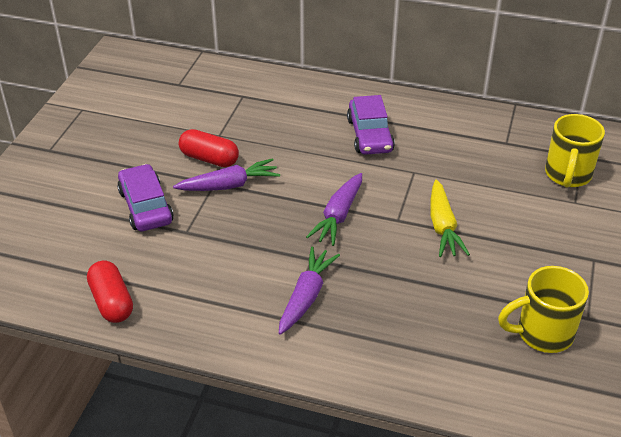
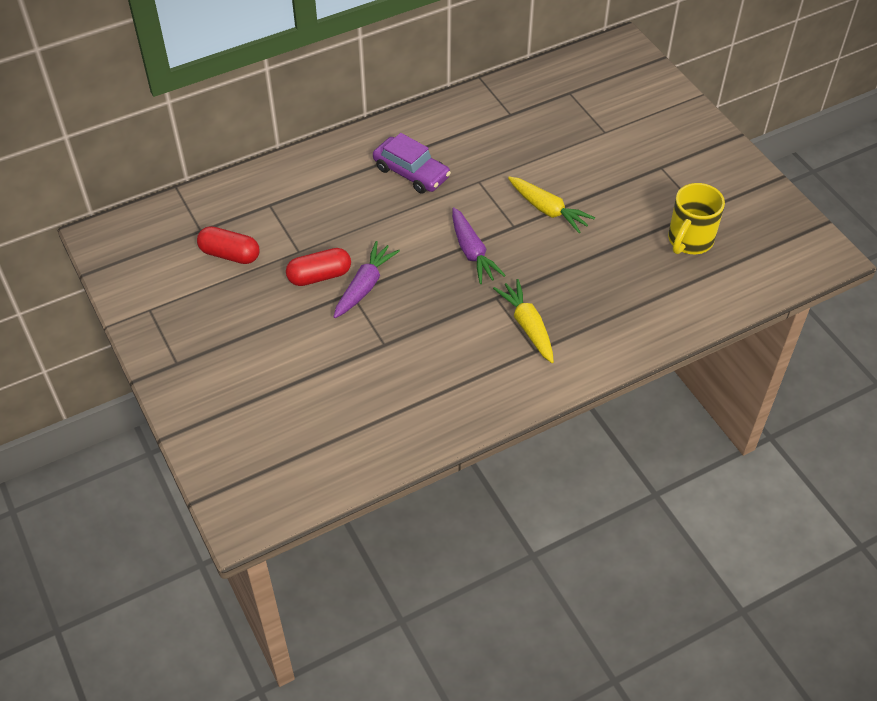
camera: 45 degrees left, 10 degrees up
red capsule [87,260,133,323] -> red capsule moved to [197,226,259,264]
purple car [117,164,174,231] -> none
purple carrot [279,246,340,335] -> yellow carrot [493,279,554,363]
yellow mug [545,114,605,188] -> none

